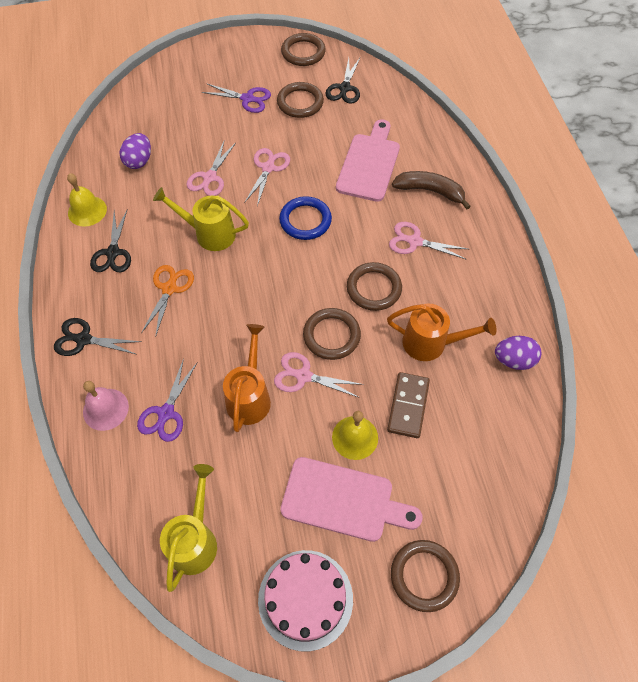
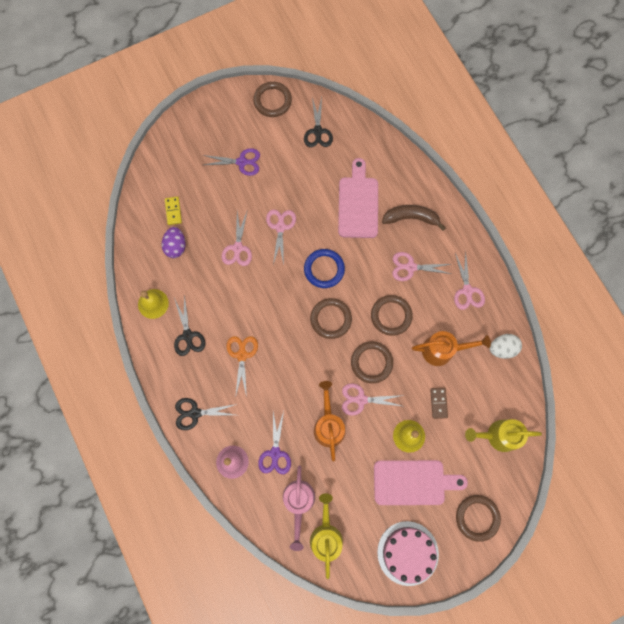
camera: 15 degrees left, 15 degrees up
yellow watering can [153,187,249,251] -> yellow watering can moved to [465,419,542,452]
brown ring [277,82,324,118] -> brown ring moved to [310,298,352,339]
brown domino [387,372,430,438] -> brown domino [430,388,448,419], size x0.67
purple egg [495,336,541,370] -> white egg [490,334,522,359]
none -> yellow domino [165,196,182,225]
none -> pink watering can [283,465,315,551]
none -> pink scissors [454,251,485,310]

